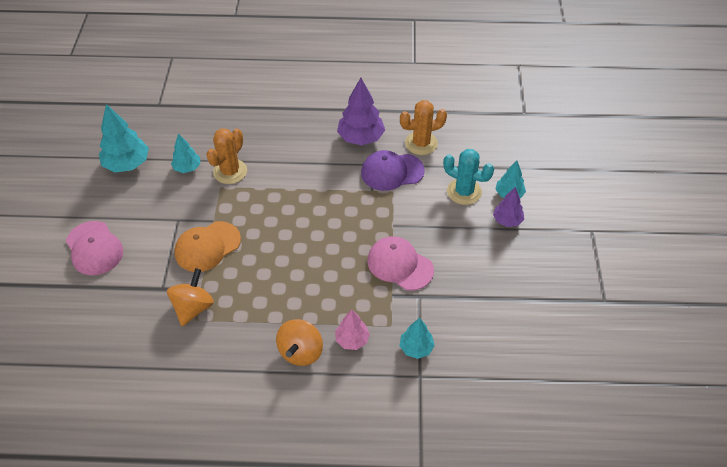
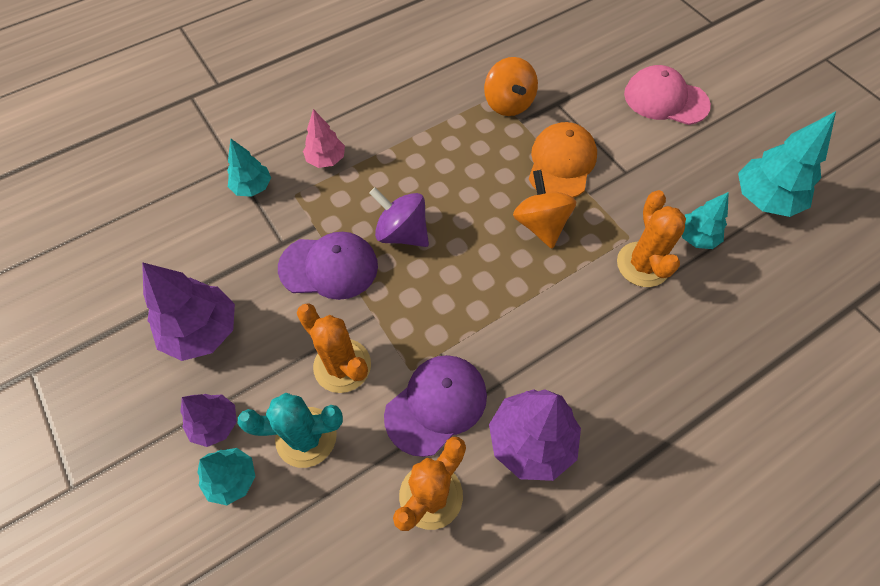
camera: 145 degrees right, 10 degrees up
orange spinning top [276,319,323,366] -> orange spinning top moved to [513,170,576,249]
pink cap [367,236,434,291] -> purple cap [278,232,378,300]
none -> purple tree [142,262,235,361]
none -> orange cactus [297,303,371,393]
none -> purple spinning top [369,187,429,247]

